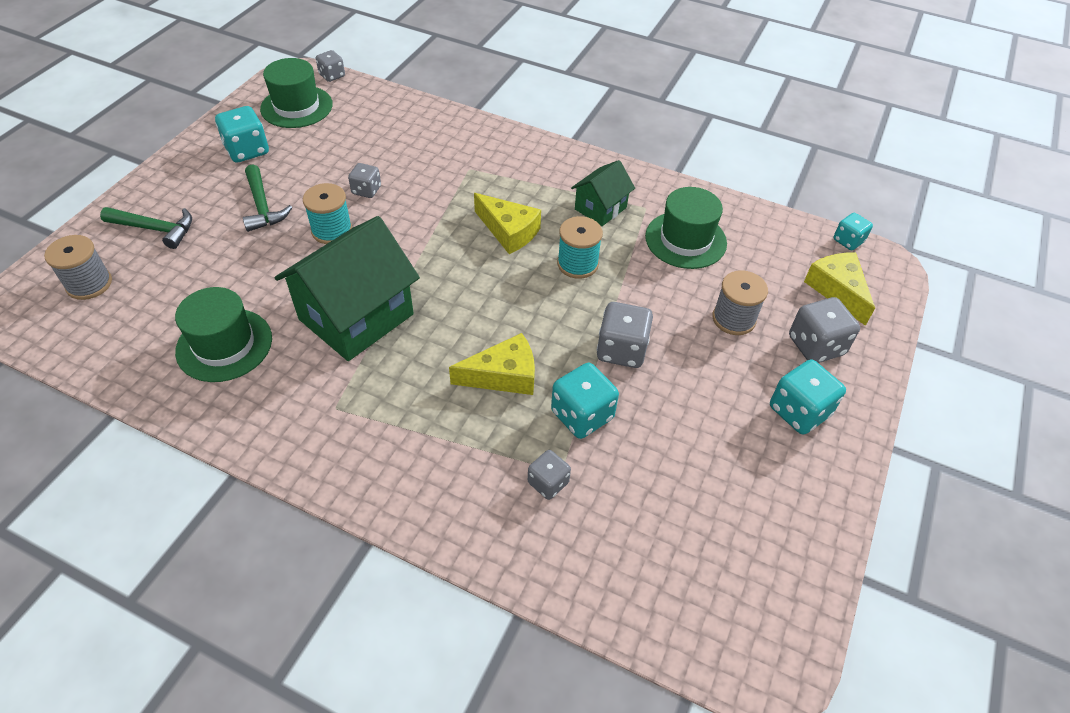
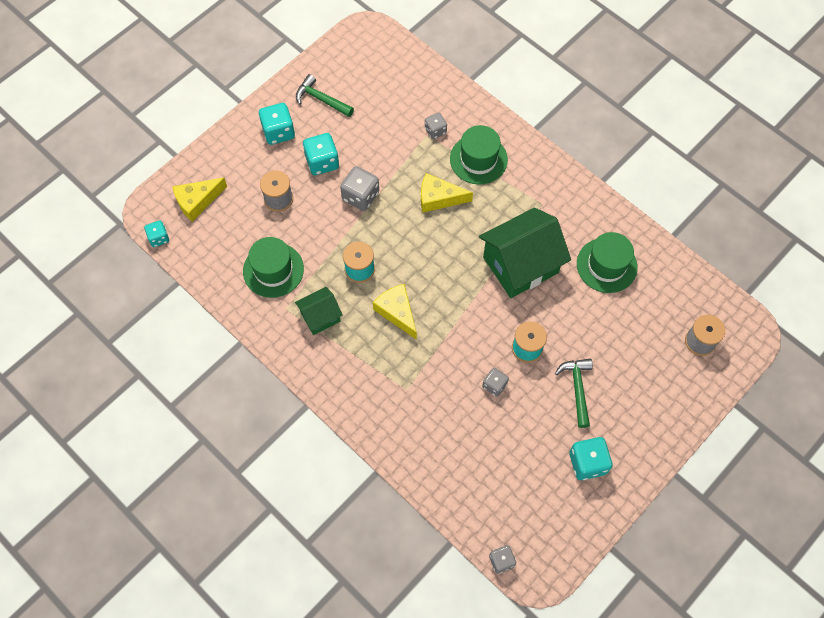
camera: 160 degrees left, 15 degrees up
green hammer [100,207,192,249] -> green hammer moved to [296,74,354,117]
green hat [260,58,333,128] -> green hat moved to [450,125,508,185]
turquoise dice [551,363,619,439] -> turquoise dice moved to [303,133,339,175]
grey dice [789,297,860,363] -> none
yellow cheese [804,252,875,326] -> yellow cheese turned 60 degrees clockwise [172,178,227,222]

